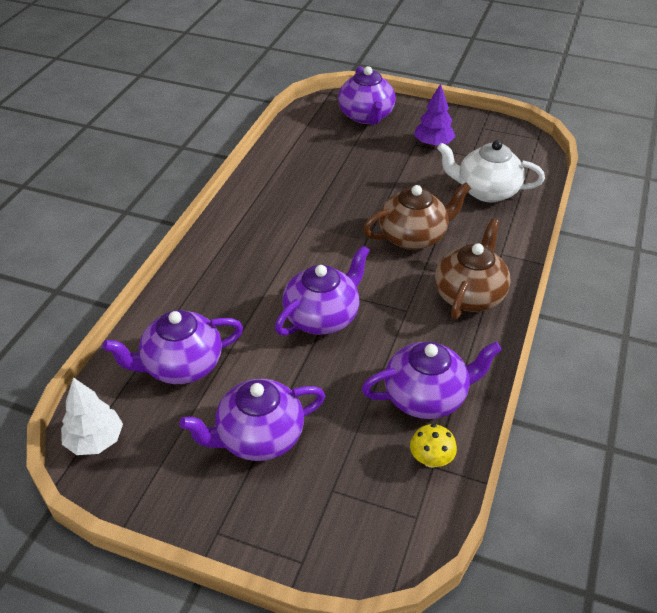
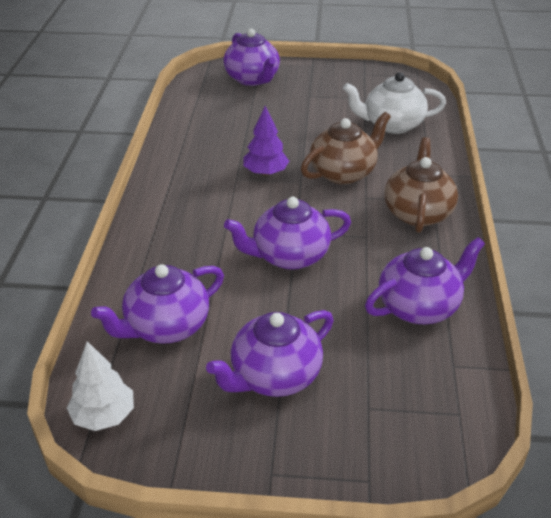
camera: 15 degrees left, 5 degrees down
purple teapot [275,245,370,335] -> purple teapot turned 135 degrees counterclockwise [224,197,351,270]
yellow mushroom [410,424,457,468] -> none
purple tree [414,83,456,147] -> purple tree moved to [243,106,289,176]

